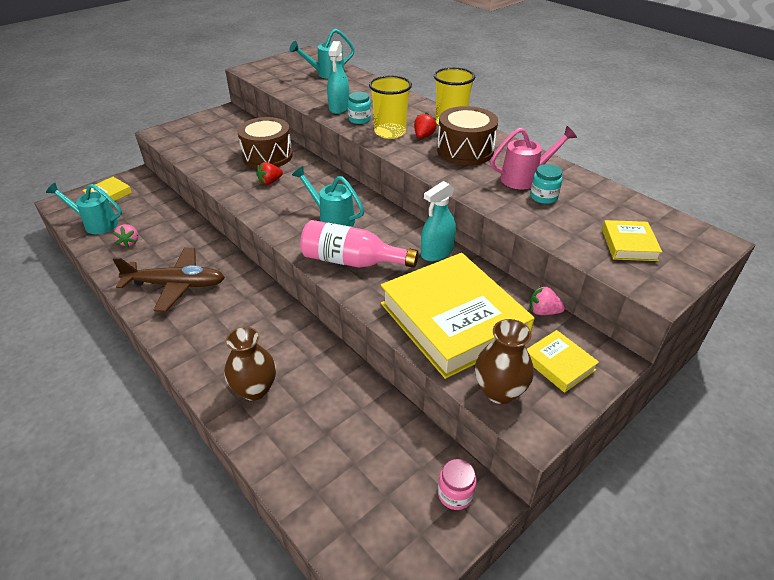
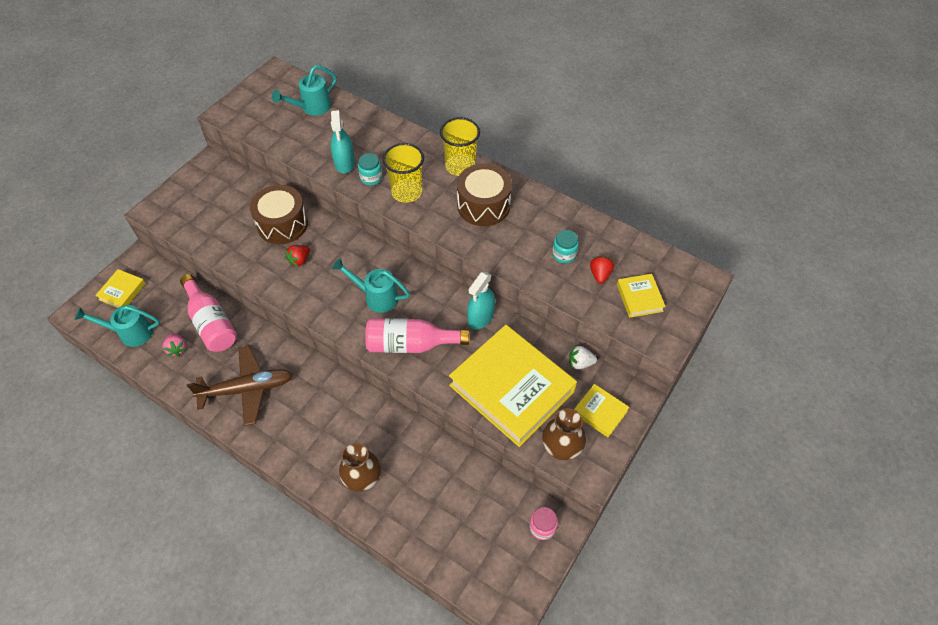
camera: 15 degrees left, 15 degrees up
red strawberry [414,112,437,139] -> red strawberry moved to [590,256,614,284]
pink watering can [490,126,577,189] -> none
pink strawberry [530,285,565,315] -> white strawberry [569,345,597,369]
none -> pink bottle [180,274,237,352]

